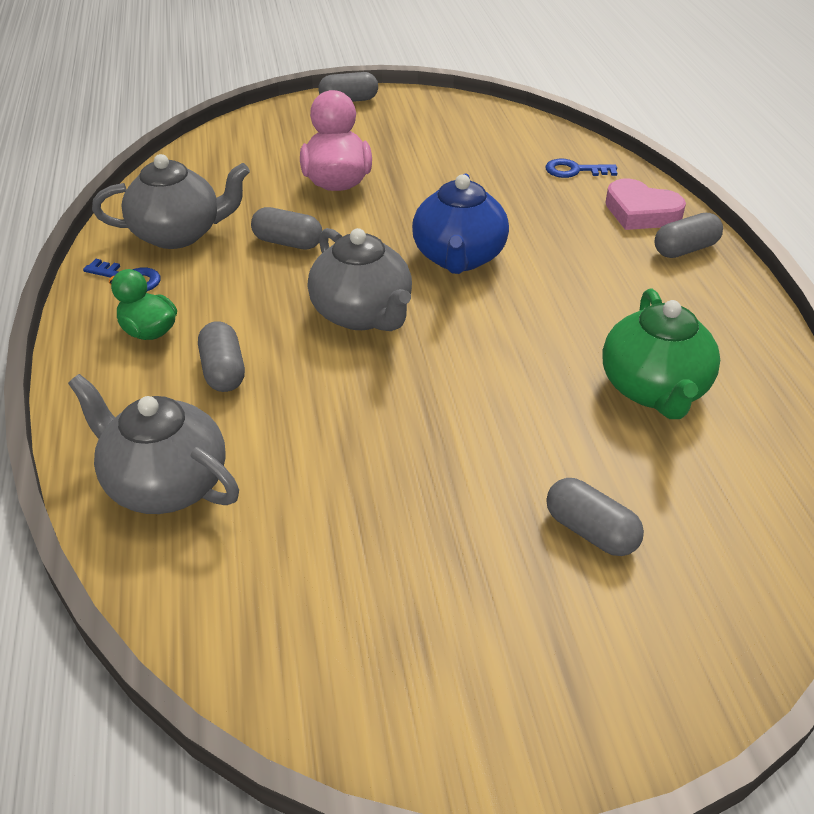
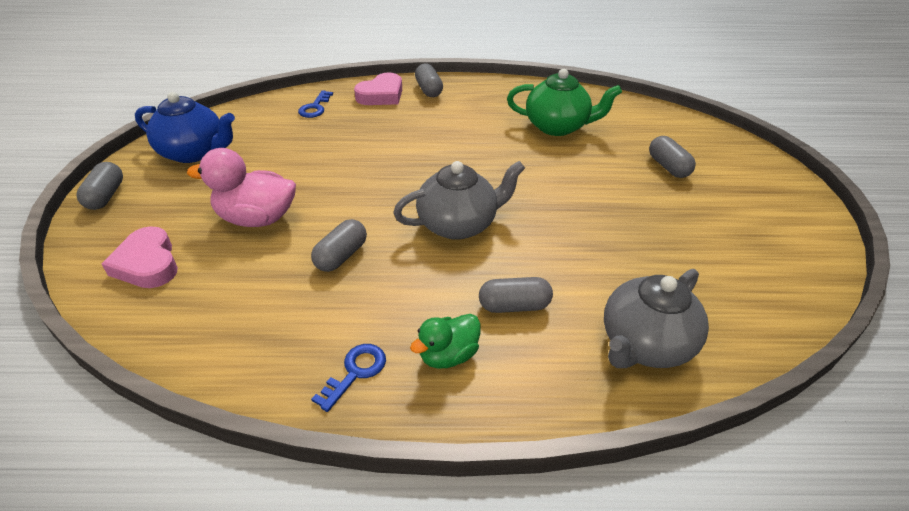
camera: 80 degrees left, 0 degrees up
grey teapot [92,154,250,249] -> none
blue teapot [412,173,509,274] -> blue teapot moved to [135,92,235,163]
grey capsule [546,478,644,556] -> grey capsule turned 75 degrees counterclockwise [649,136,696,178]
none -> pink heart [102,226,178,288]

